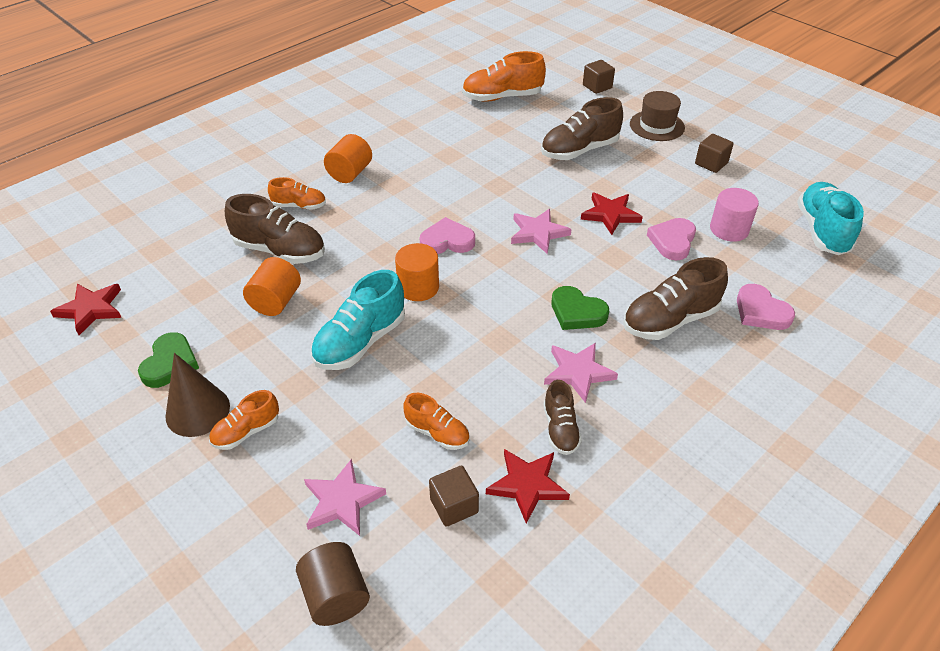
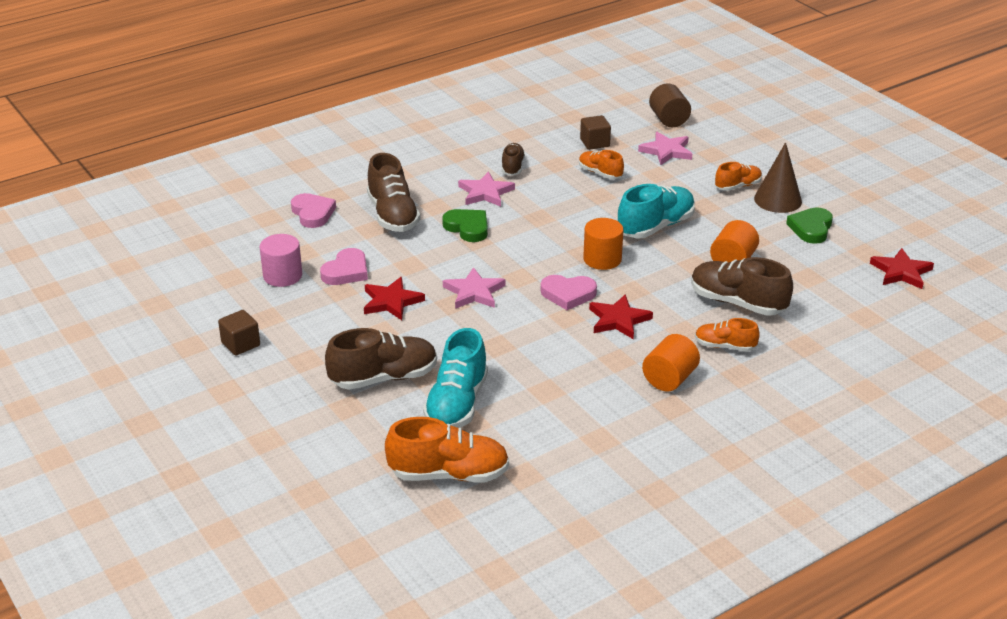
camera: 170 degrees left, 10 degrees down
red star [486,449,570,524] -> red star moved to [589,294,653,339]
brown cube [583,60,615,94] -> none
brown shoe [623,257,728,340] -> brown shoe turned 90 degrees clockwise [367,153,420,232]
brown hat [630,91,685,141] -> none
turquoise shoe [797,182,864,255] -> turquoise shoe moved to [423,328,488,428]

